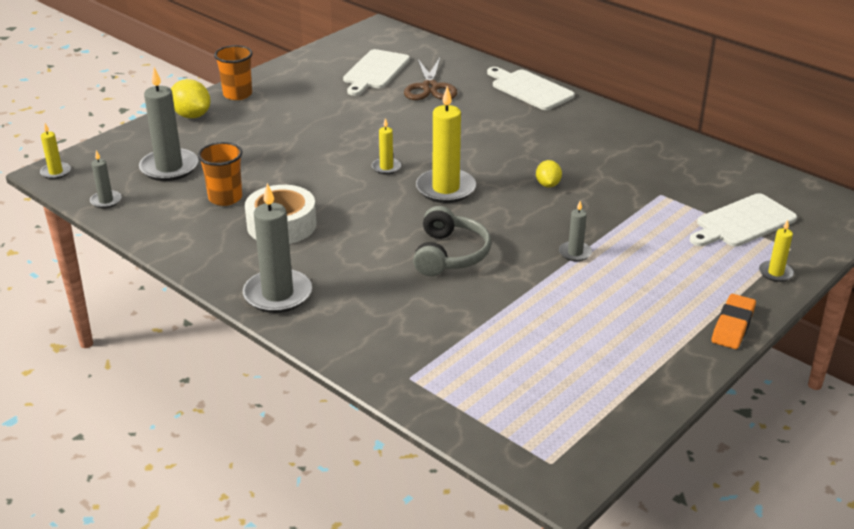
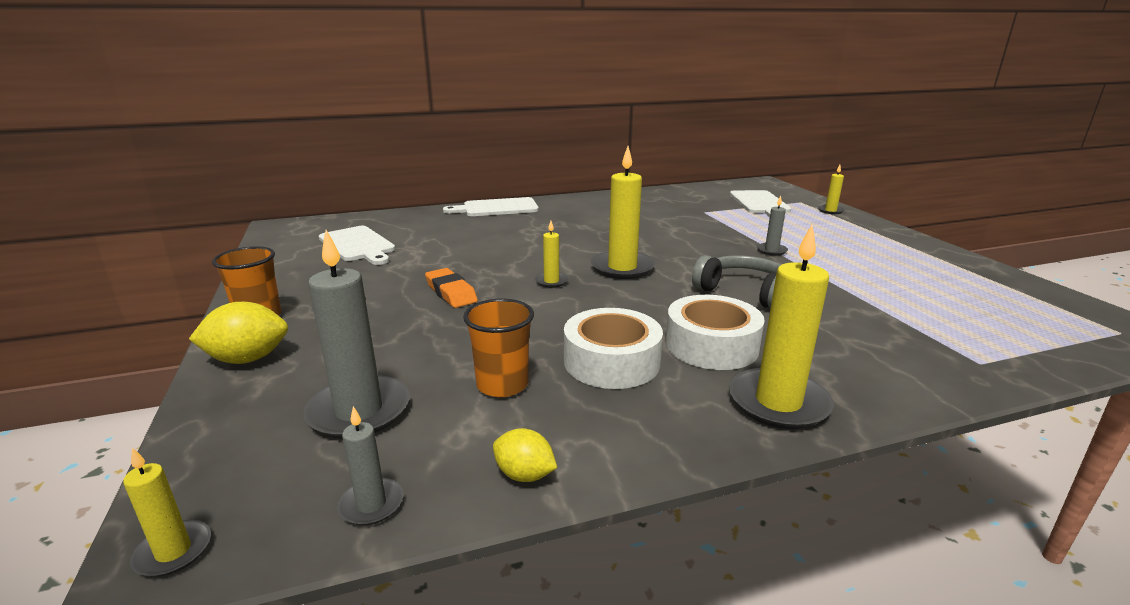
camera: 60 degrees left, 10 degrees down
grey candle [243,183,312,313] -> yellow candle [729,225,834,429]
brown scissors [404,58,457,100] -> none
yellow lemon [536,160,562,188] -> yellow lemon moved to [493,428,557,482]
orange eraser [711,294,756,349] -> orange eraser moved to [425,268,478,308]
none -> white tape [666,295,765,370]

